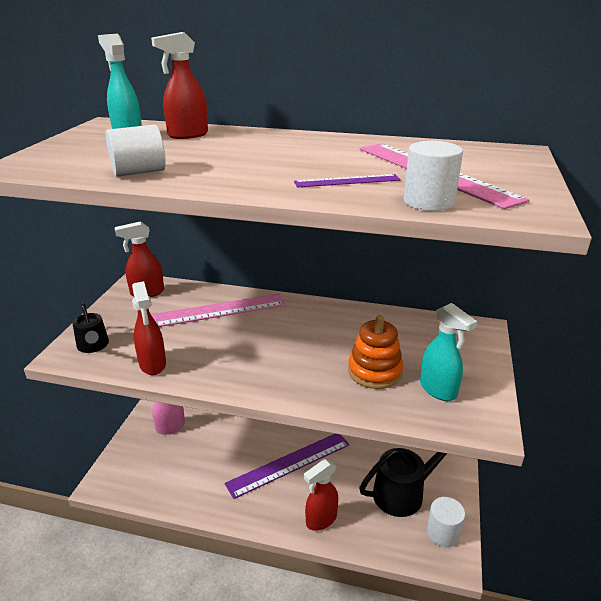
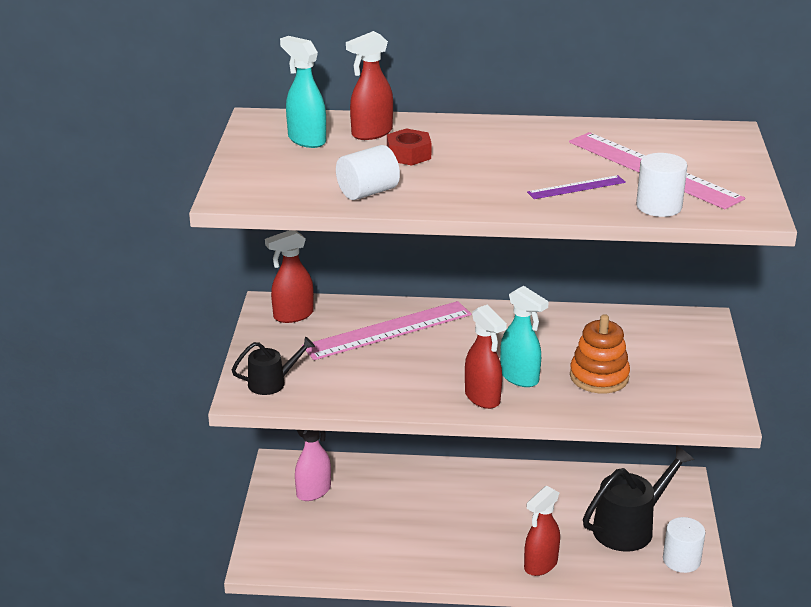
camera: 10 degrees left, 0 degrees up
black watering can [73,302,109,353] -> black watering can turned 75 degrees counterclockwise [232,337,315,395]
red spray bottle [132,281,166,375] -> red spray bottle moved to [465,304,507,409]
purple ruler [225,434,350,499] -> none
turquoise spray bottle [420,303,477,401] -> turquoise spray bottle moved to [500,286,549,387]
none -> red nut [387,128,431,166]

